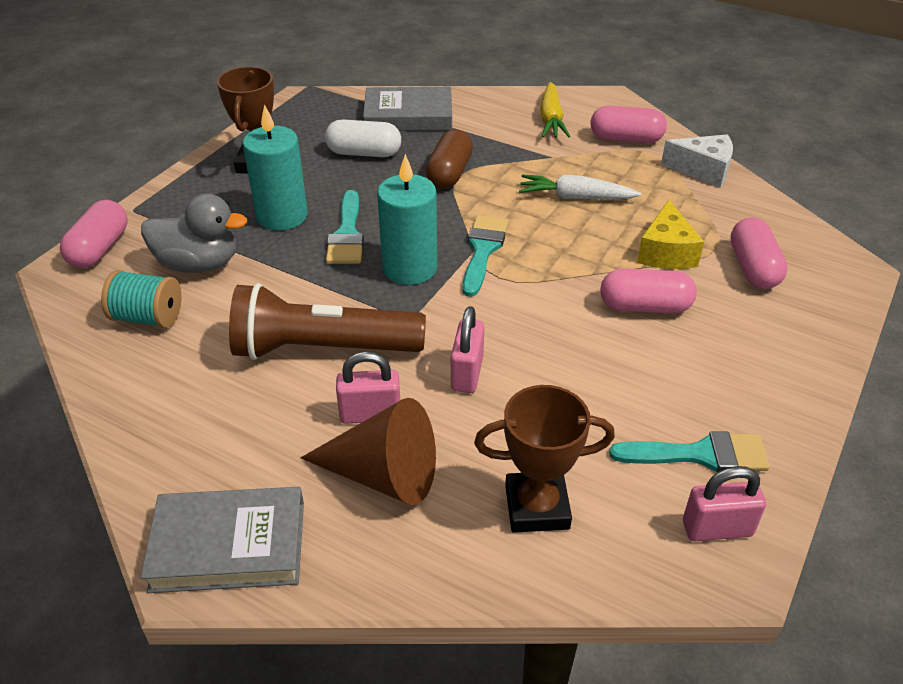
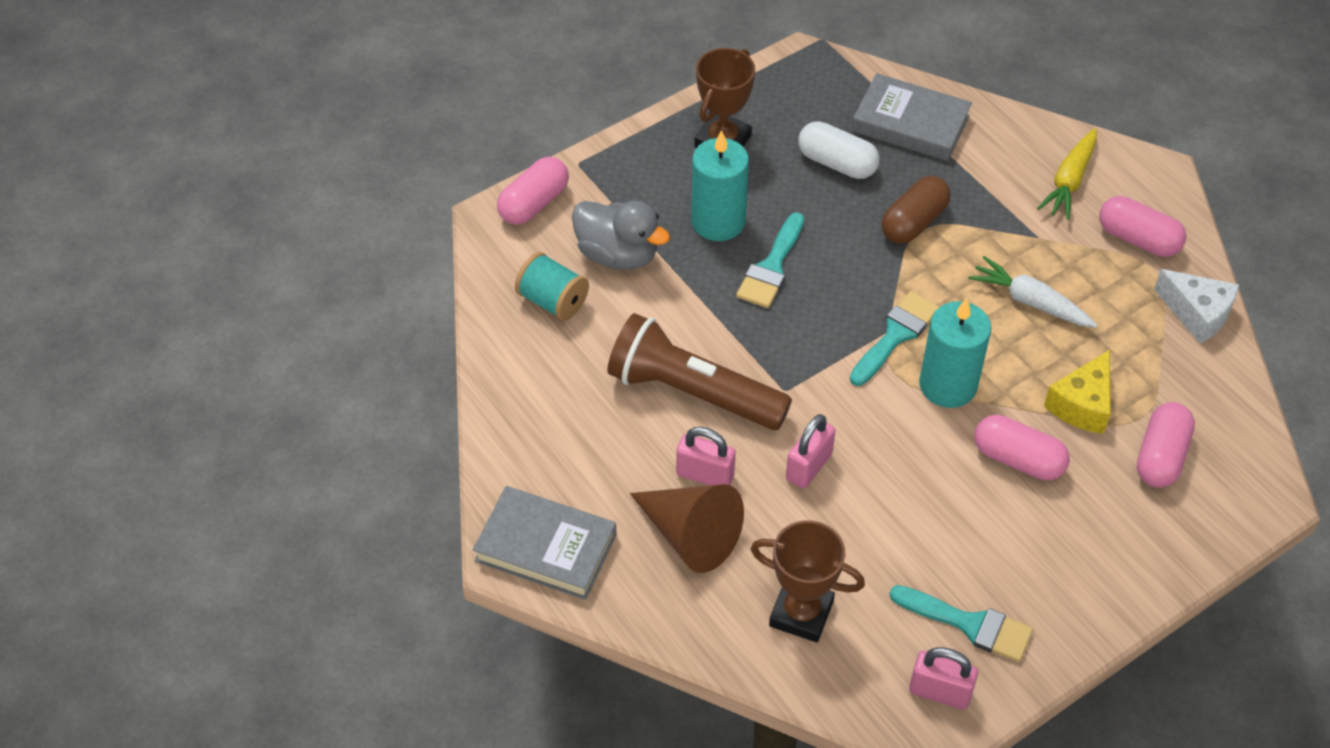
camera: 25 degrees right, 10 degrees up
turquoise candle [377,154,437,285] -> turquoise candle moved to [919,298,991,408]

